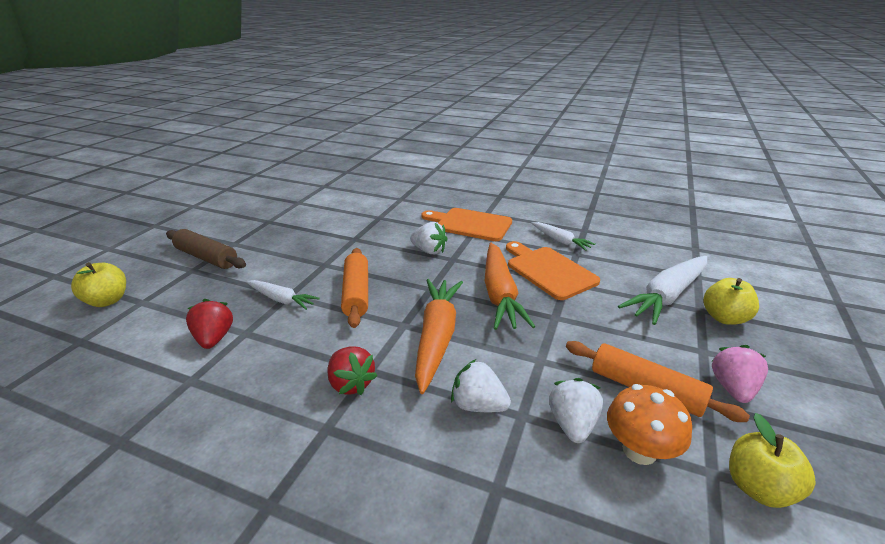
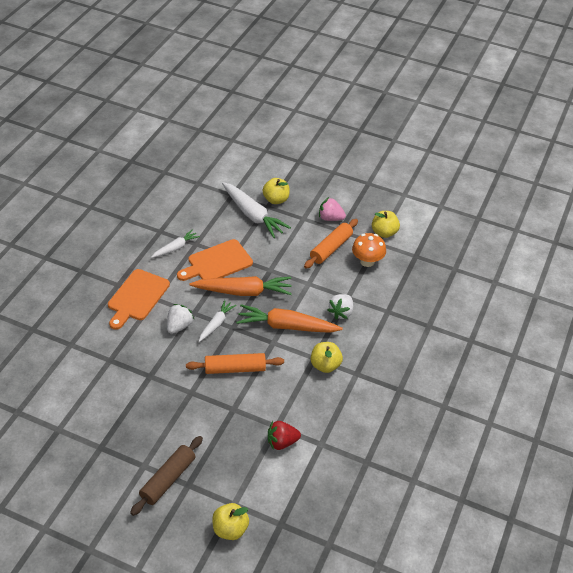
camera: 90 degrees left, 15 degrees up
white carrot [246,280,320,310] -> white carrot moved to [199,300,237,342]
red strawberry [327,346,377,395] -> yellow apple [311,342,343,373]
white strawberry [549,378,603,443] -> none

